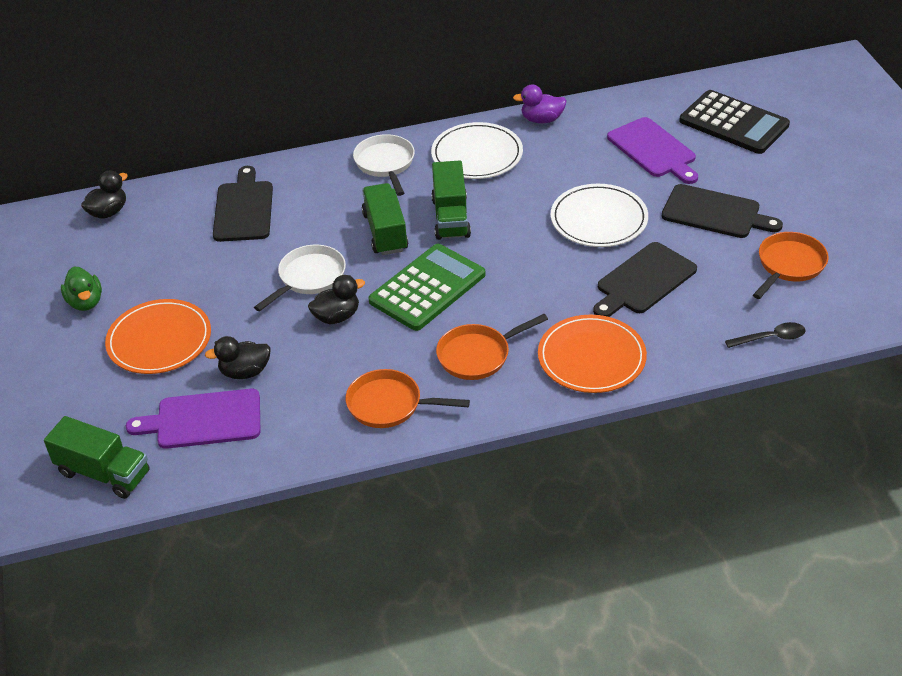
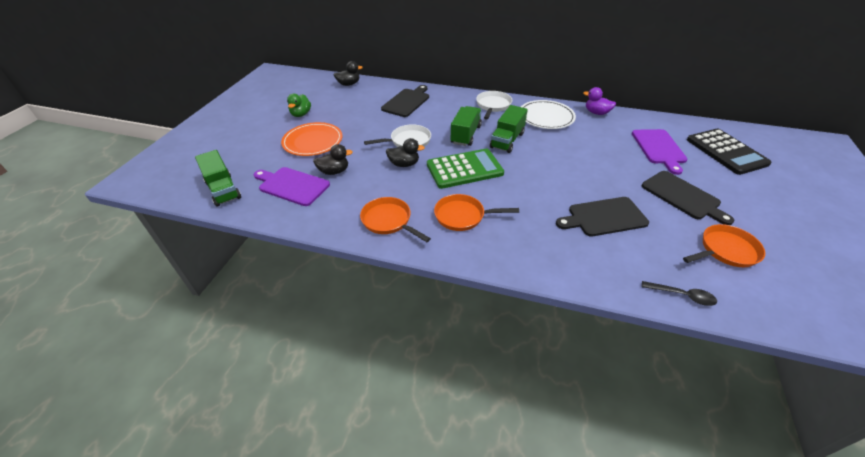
camera: 30 degrees right, 0 degrees up
black duck [205,336,271,379] -> black duck turned 150 degrees clockwise [313,144,353,175]
orange plate [538,315,647,393] -> none
white plate [550,184,648,247] -> none

